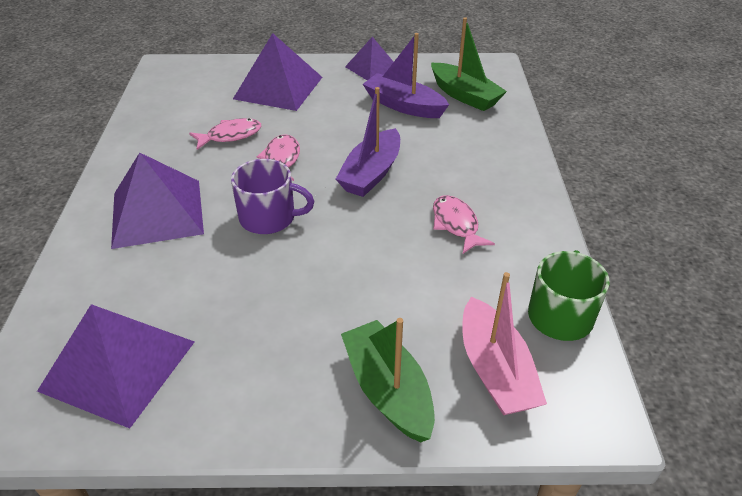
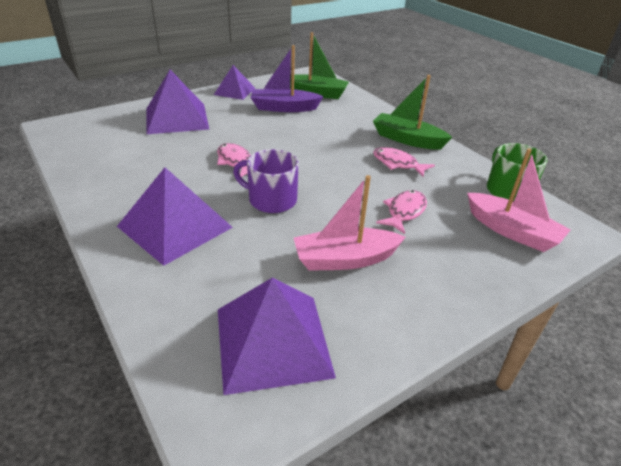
camera: 35 degrees left, 5 degrees down
pink fish [189,118,261,150] -> pink fish moved to [376,190,427,234]
purple mug [231,159,314,234] -> purple mug turned 135 degrees counterclockwise [233,149,299,213]
purple boat [336,87,400,197] -> none
green boat [341,318,435,443] -> green boat moved to [373,75,452,150]
none -> pink boat [294,175,405,271]

